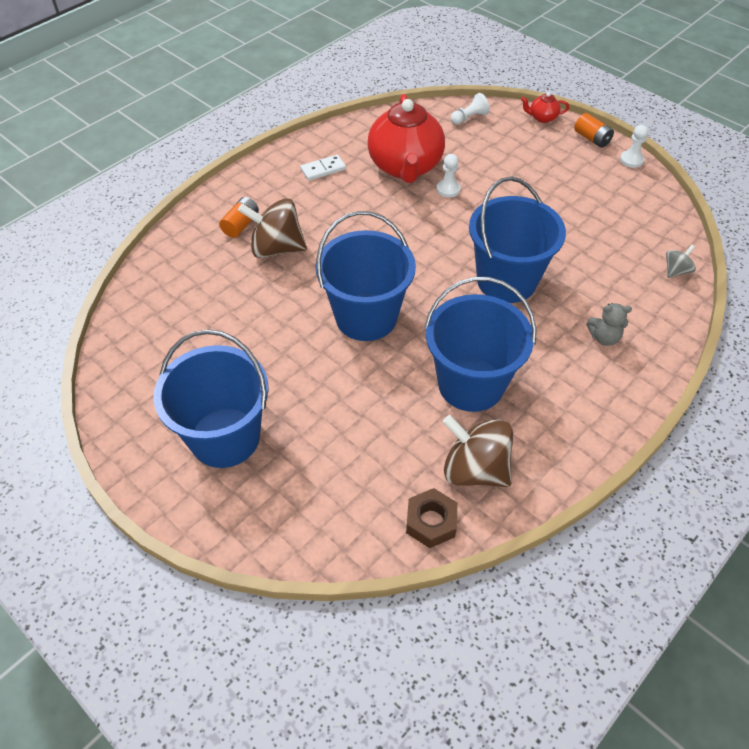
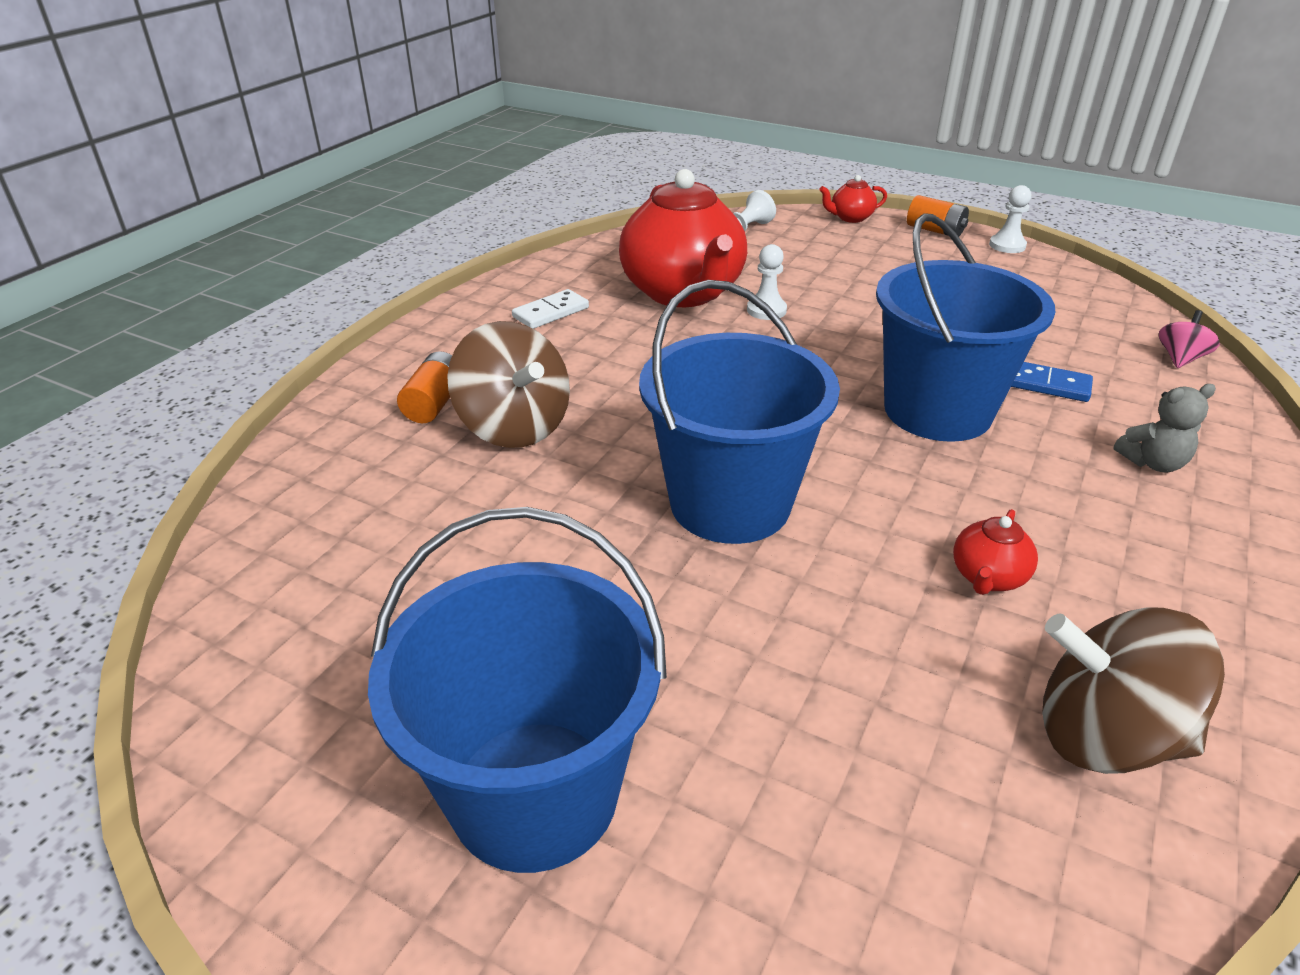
camera: 15 degrees left, 15 degrees down
brown spinning top [238,198,307,258] -> brown spinning top turned 120 degrees counterclockwise [447,321,570,448]
brown nut [406,488,458,548] -> none
blue bucket [424,277,536,412] -> red teapot [953,509,1038,595]
grey spinning top [666,245,696,278] -> pink spinning top [1159,310,1220,368]
none -> blue domino [1011,362,1093,402]

